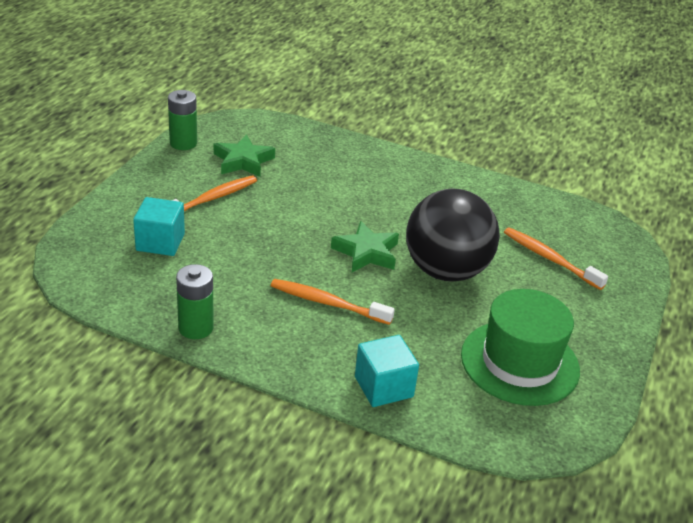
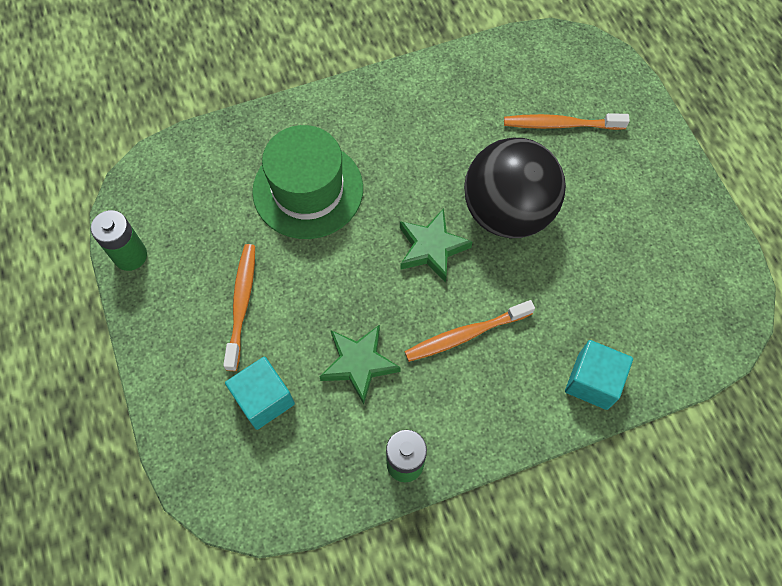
camera: 40 degrees left, 30 degrees up
green star [214,135,275,177] -> green star moved to [320,324,401,404]
green hat [461,289,580,406] -> green hat moved to [252,125,363,239]

